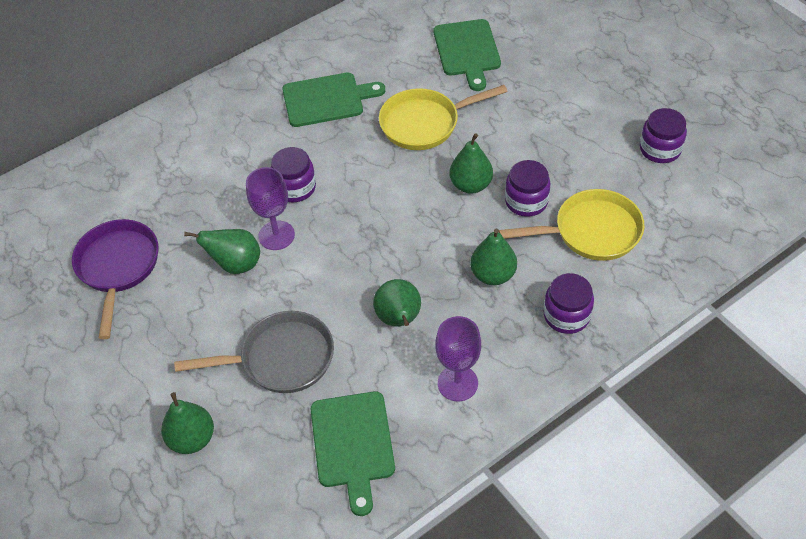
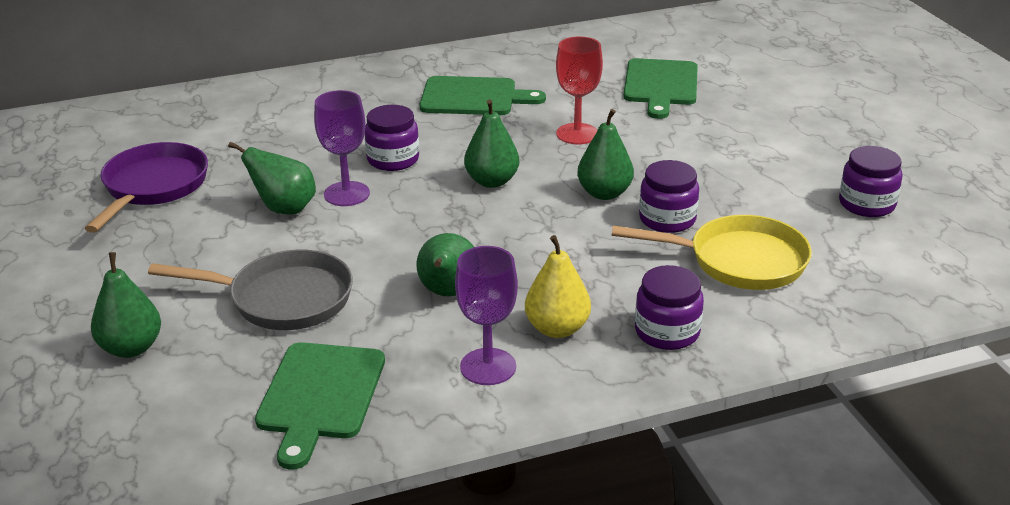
camera: 15 degrees right, 20 degrees down
yellow pan [379,85,508,150] -> red goblet [556,36,603,144]
green pear [470,228,517,285] -> green pear moved to [464,99,519,188]
none -> yellow pear [525,235,591,338]

